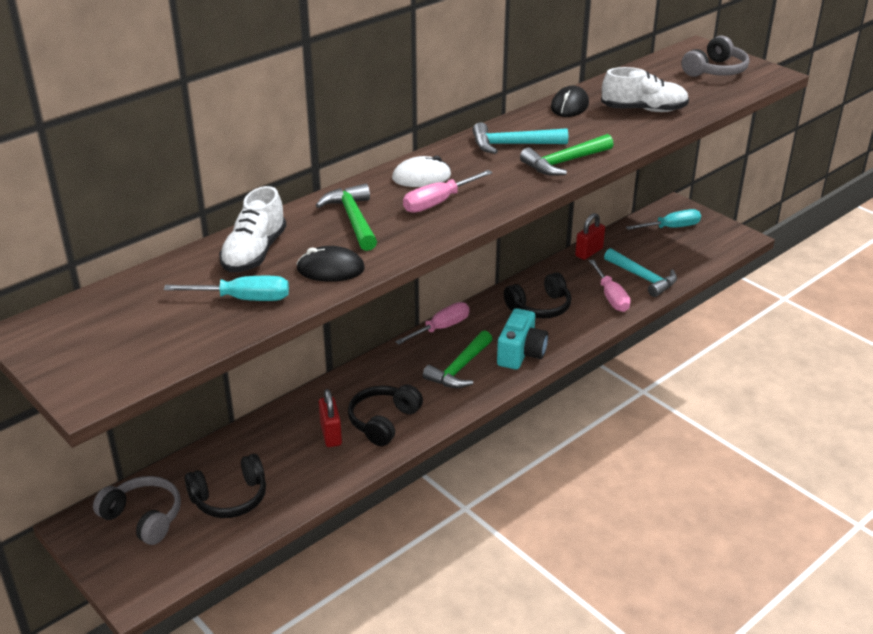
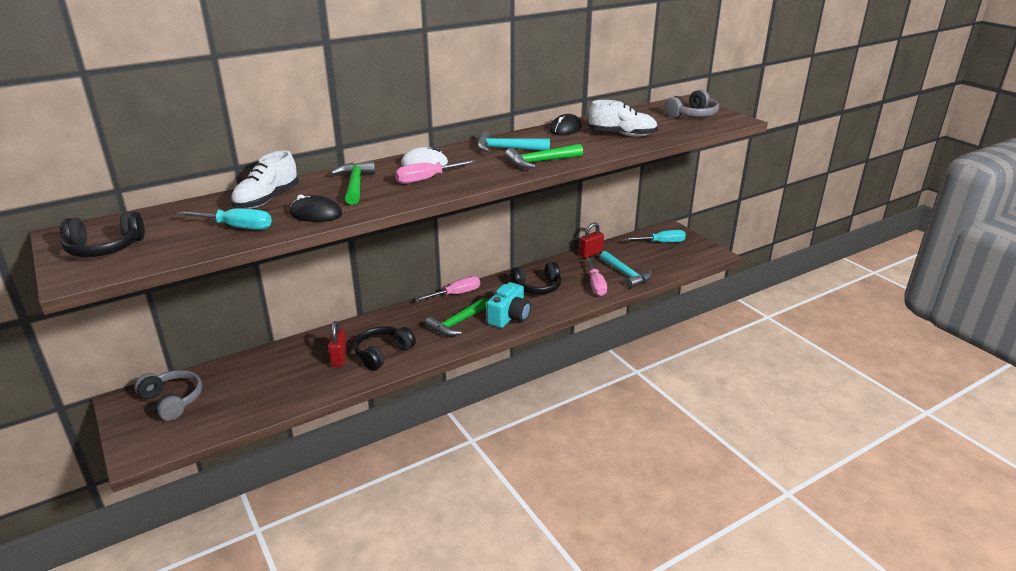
camera: 10 degrees right, 5 degrees down
black headphones [185,454,266,518] -> black headphones moved to [60,212,145,257]

